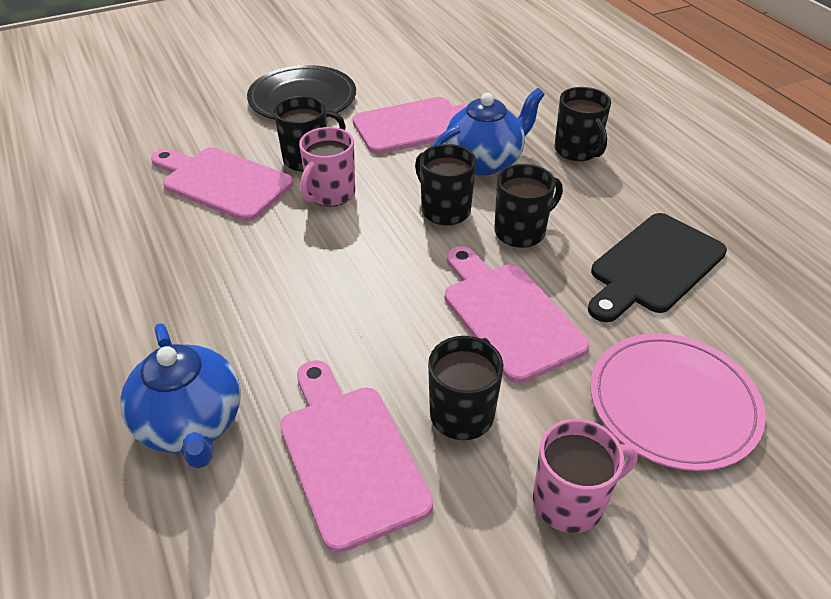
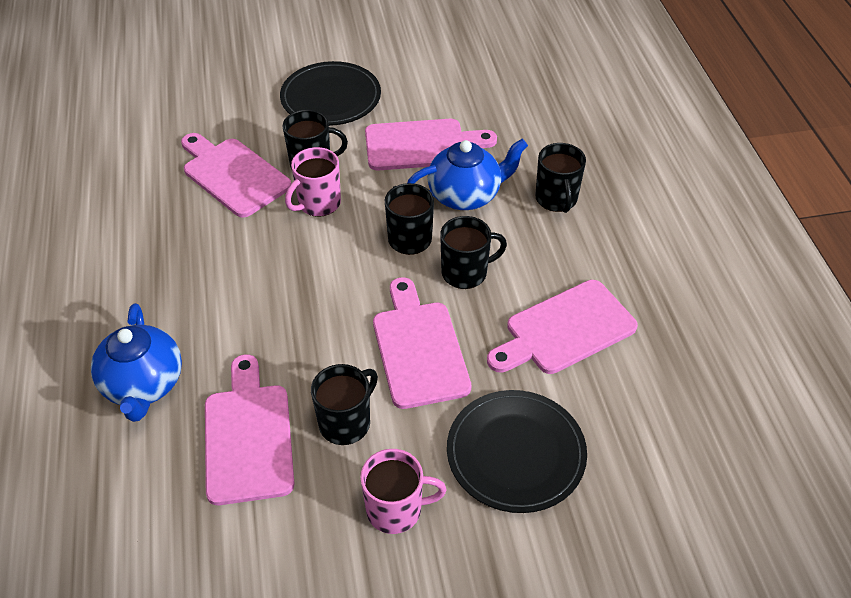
camera: 15 degrees right, 5 degrees up
black cutting board [588,213,727,322] -> pink cutting board [487,280,638,374]
pink plate [590,333,766,471] -> black plate [447,390,587,513]

